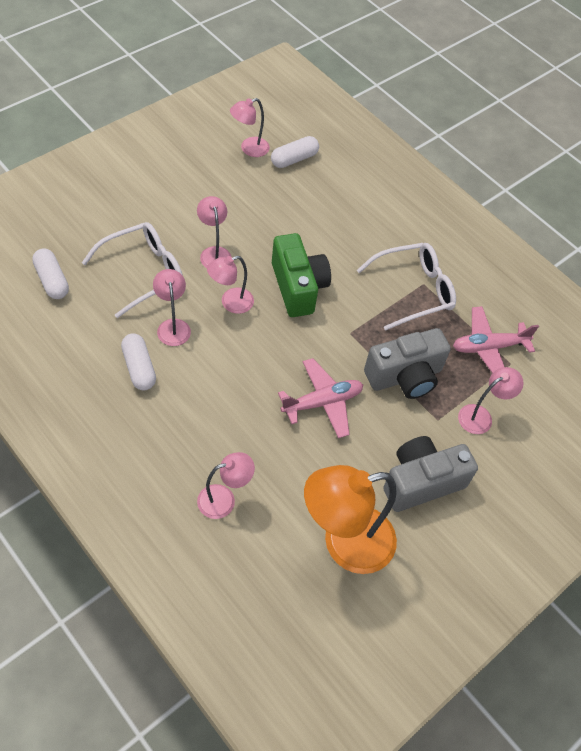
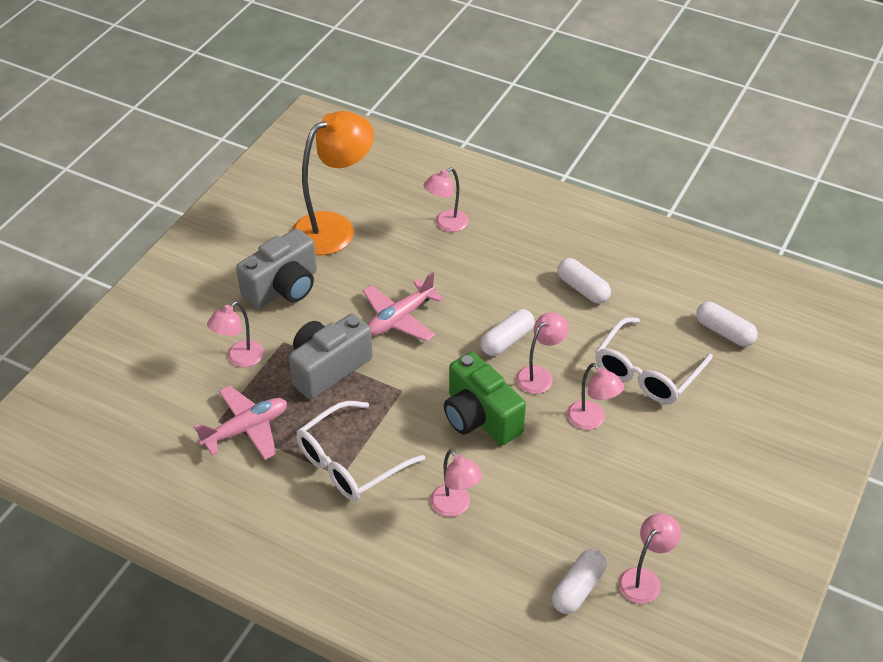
camera: 165 degrees right, 10 degrees down
pink lamp [153,269,191,346] -> pink lamp moved to [430,449,483,517]
none -> white capsule [481,309,535,356]

